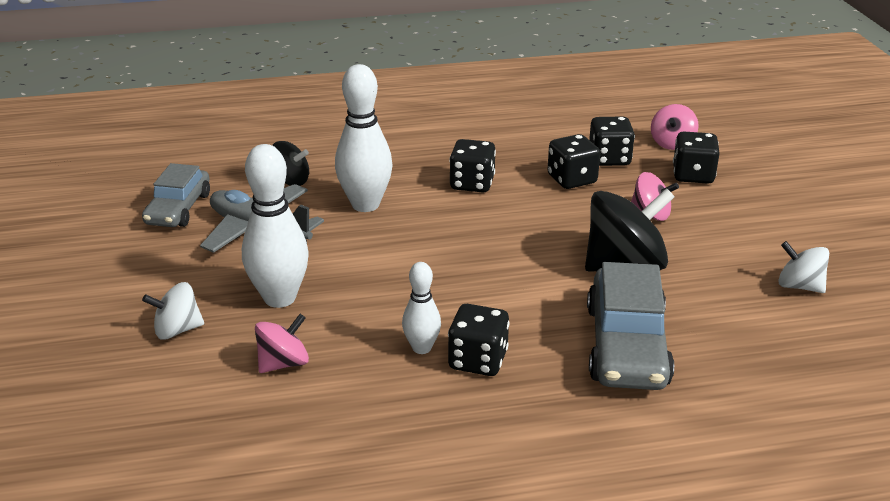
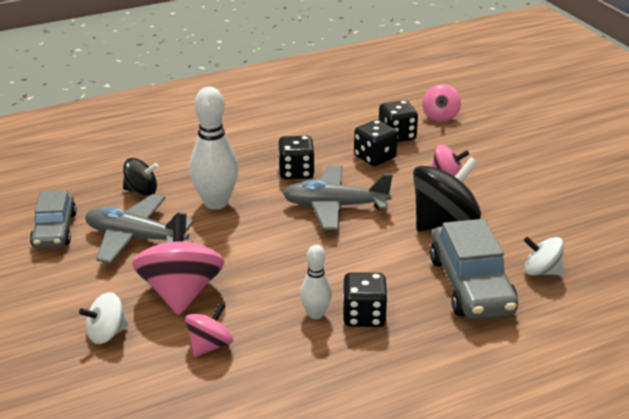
camera: 15 degrees left, 0 degrees up
white bowling pin [242,144,309,308] -> pink spinning top [132,216,225,315]
black dice [673,132,720,184] -> none
white spinning top [778,241,829,293] -> white spinning top moved to [524,237,564,275]
none -> grey plane [283,165,393,230]

